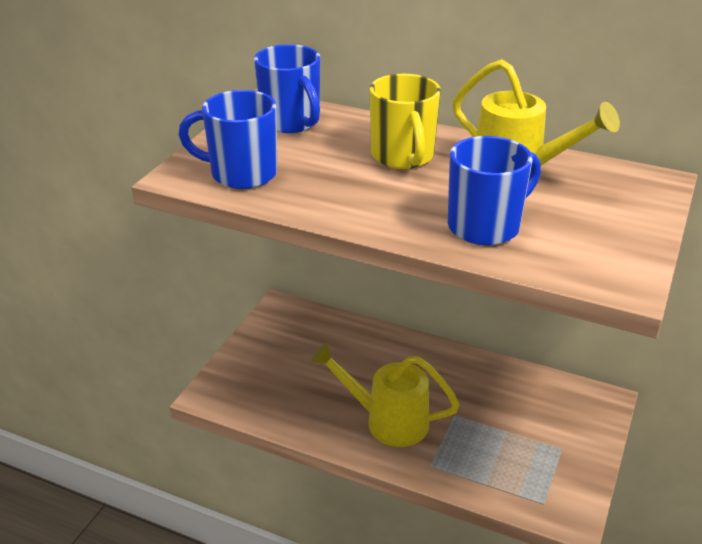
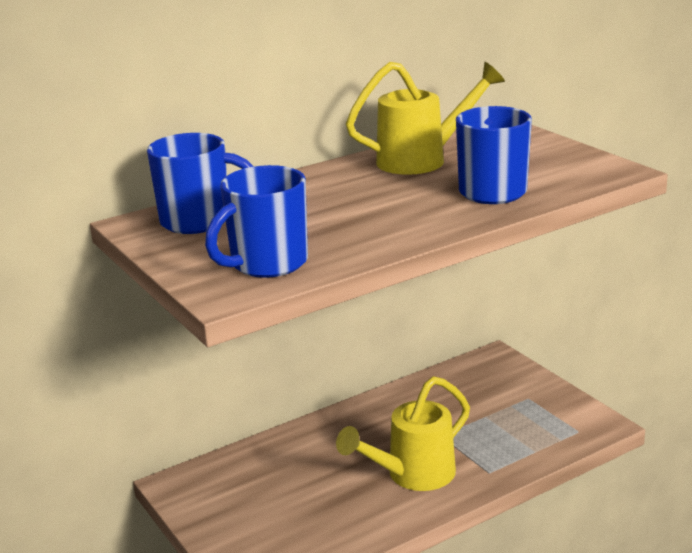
camera: 55 degrees left, 10 degrees down
yellow mug [369,74,441,169] -> none

